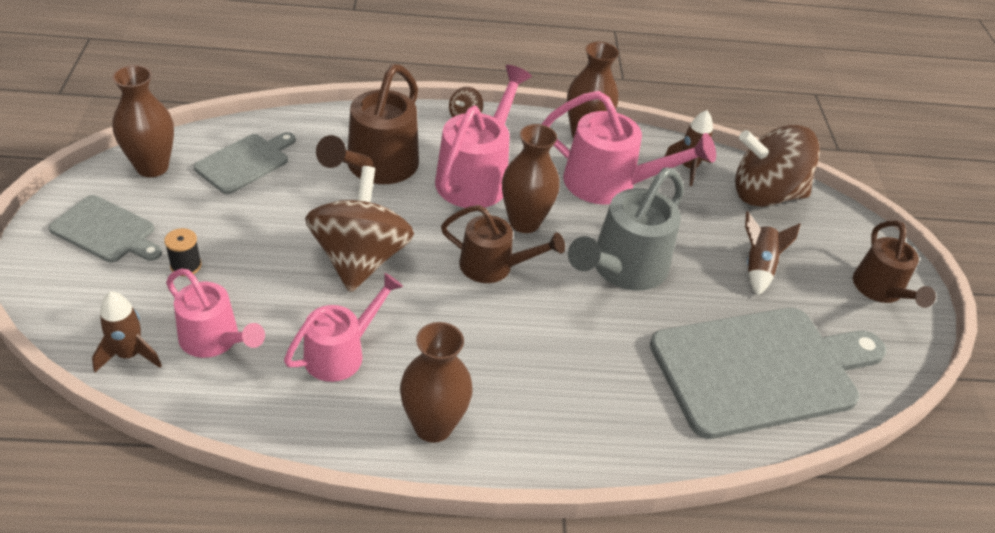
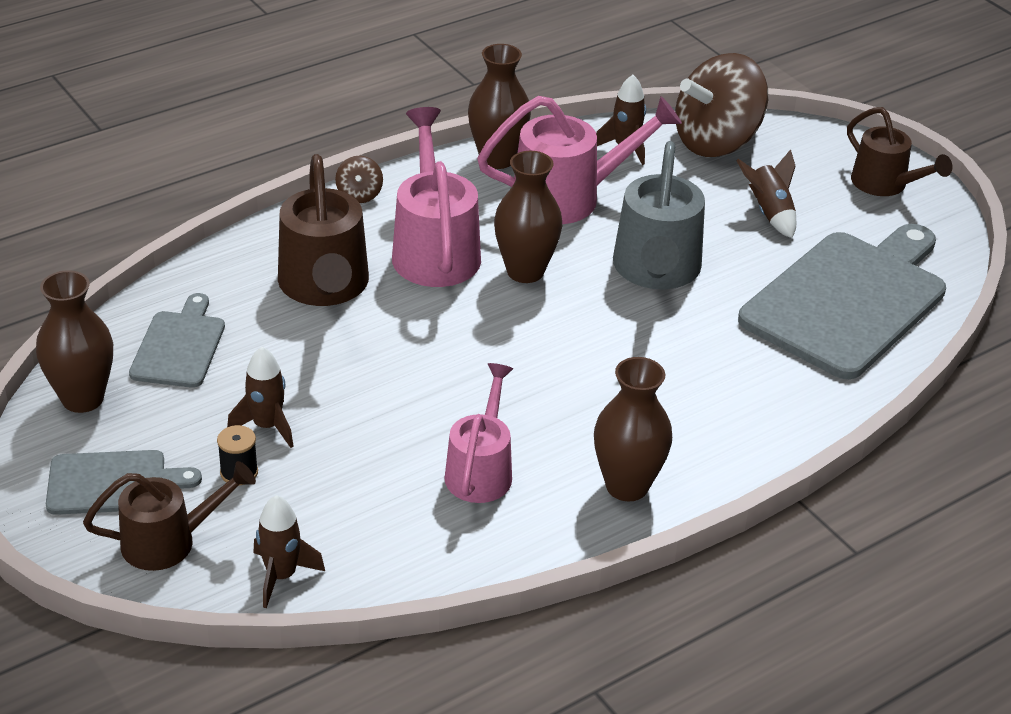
camera: 30 degrees left, 5 degrees down
pink watering can [166,269,265,358] -> none
brown spinning top [305,166,414,292] -> none
brown watering can [441,205,565,283] -> brown watering can moved to [83,461,256,571]
none -> brown rocket [227,347,294,448]

